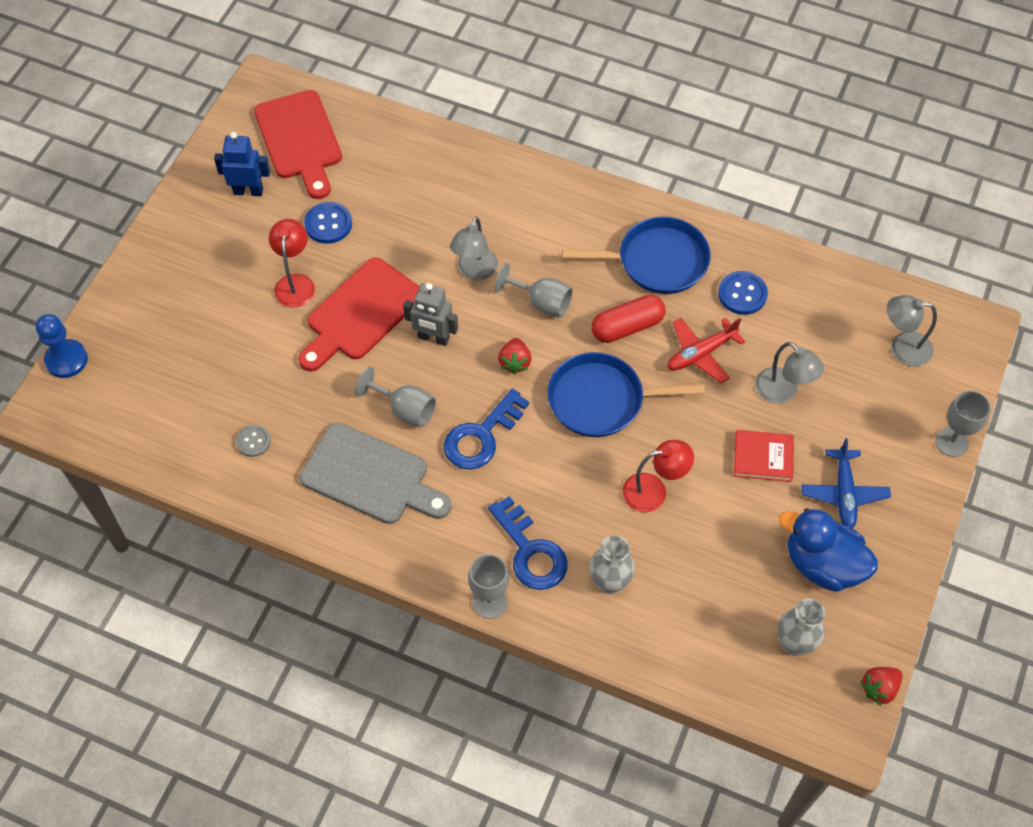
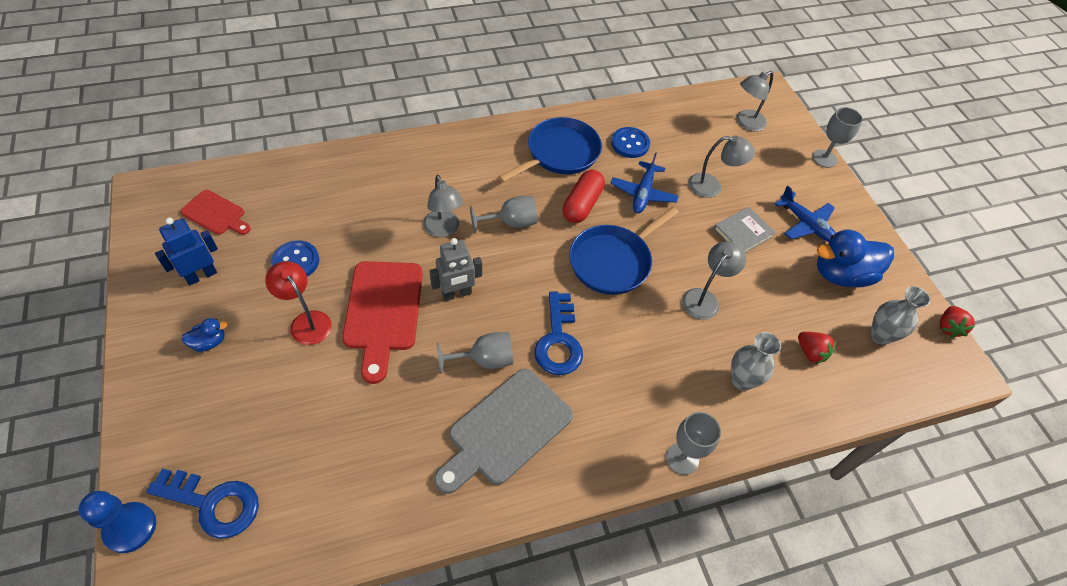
camera: 45 degrees left, 5 degrees down
grey button [236,425,271,457] -> none
red cutting board [254,90,342,199] -> red cutting board [180,190,251,235], size x0.58
grey cutting board [300,423,452,524] -> grey cutting board turned 150 degrees clockwise [434,369,573,494]
blue key [488,496,568,590] -> blue key moved to [146,468,259,539]
red strawberry [498,338,531,374] -> red strawberry moved to [798,332,836,364]
red lamp [622,440,694,512] -> grey lamp [682,241,746,320]
red plane [668,318,746,383] -> blue plane [610,152,678,213]
red book [734,430,794,482] -> grey book [713,207,776,253]
none -> blue duck [181,318,228,352]

